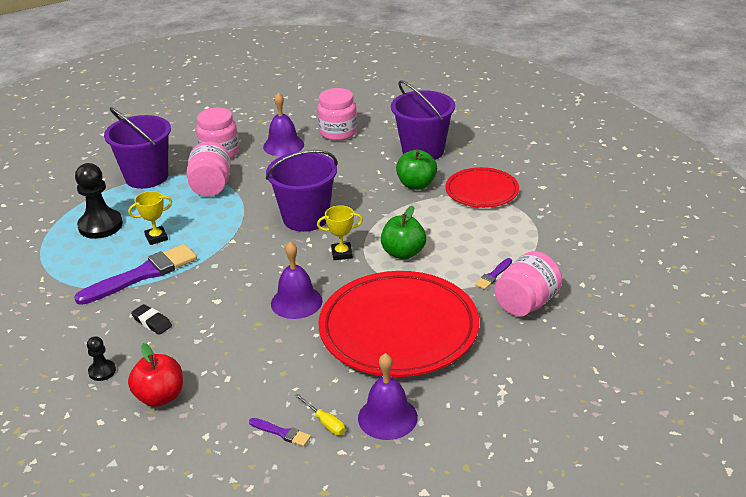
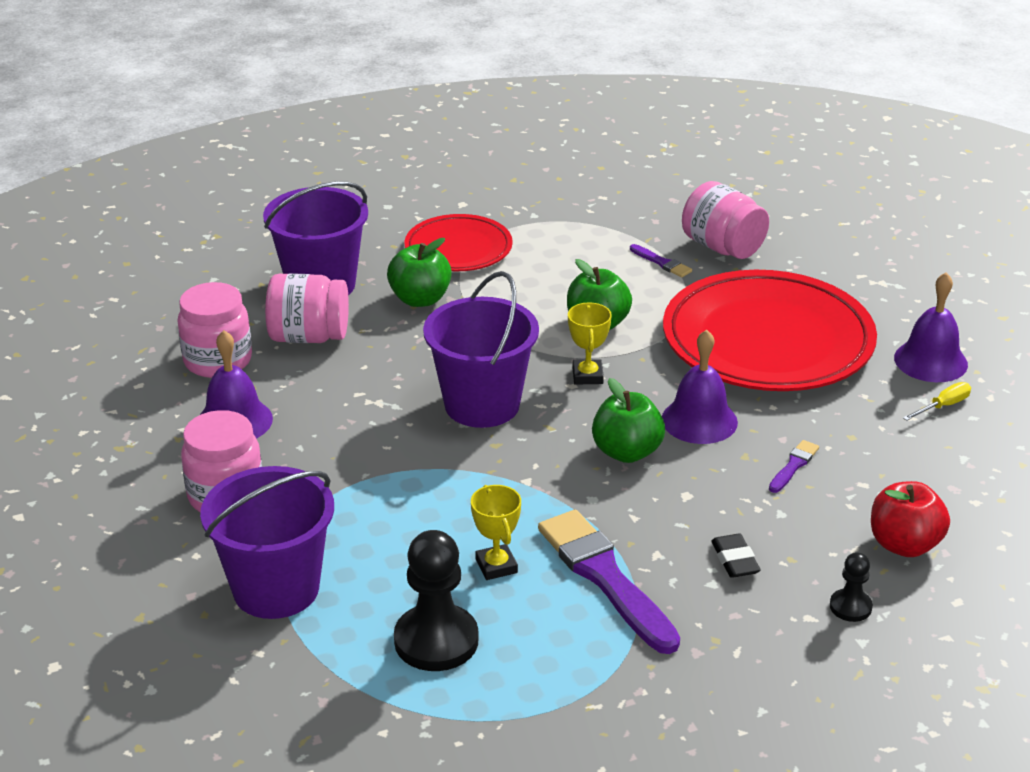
camera: 85 degrees left, 0 degrees up
black eraser [131,304,172,335] -> black eraser turned 60 degrees counterclockwise [711,533,761,578]
pink jar [186,141,231,197] -> pink jar moved to [265,273,349,343]
purple brush [249,418,311,447] -> purple brush moved to [769,440,819,493]
none -> green apple [592,378,665,463]

